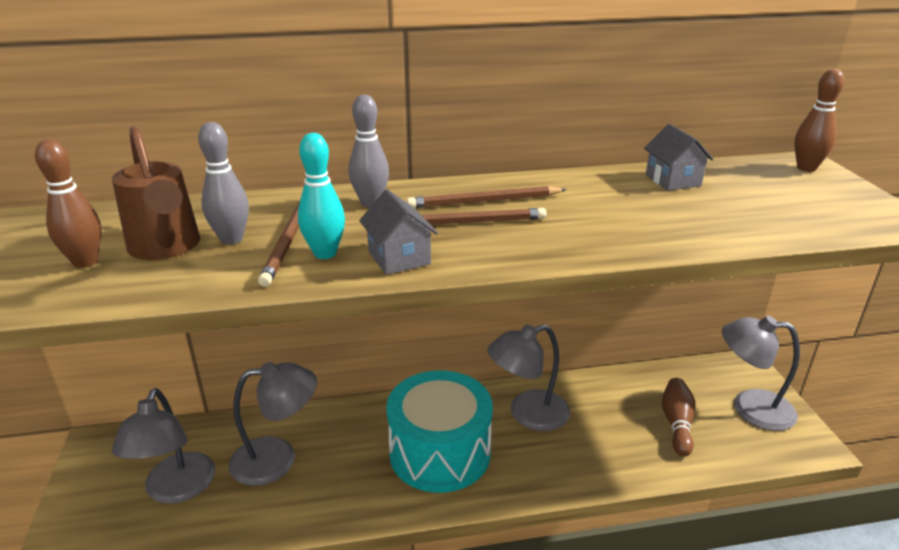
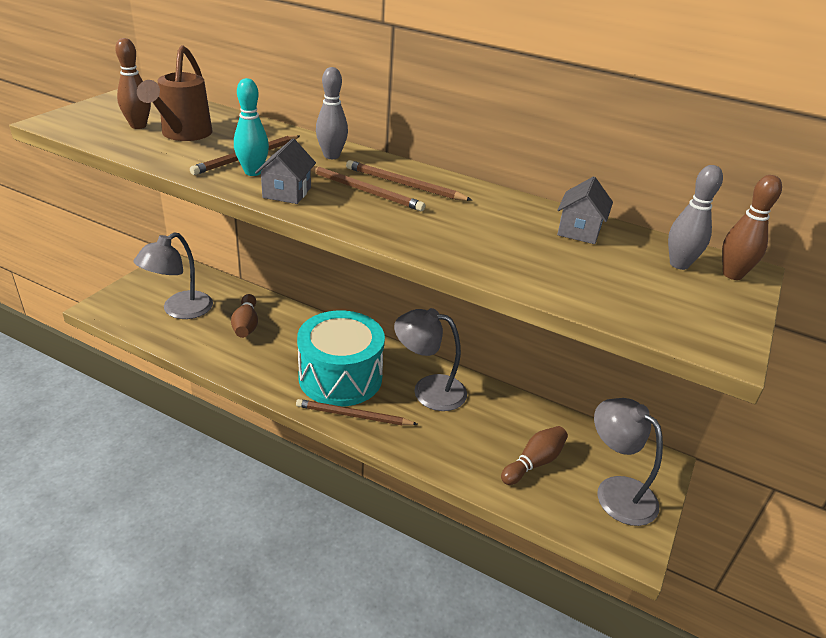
camera: 35 degrees right, 5 degrees up
grey bowling pin [198,122,249,245] -> grey bowling pin moved to [668,165,723,270]
grey lamp [229,362,317,486] -> brown bowling pin [231,294,258,338]
none -> brown pencil [296,399,418,425]

